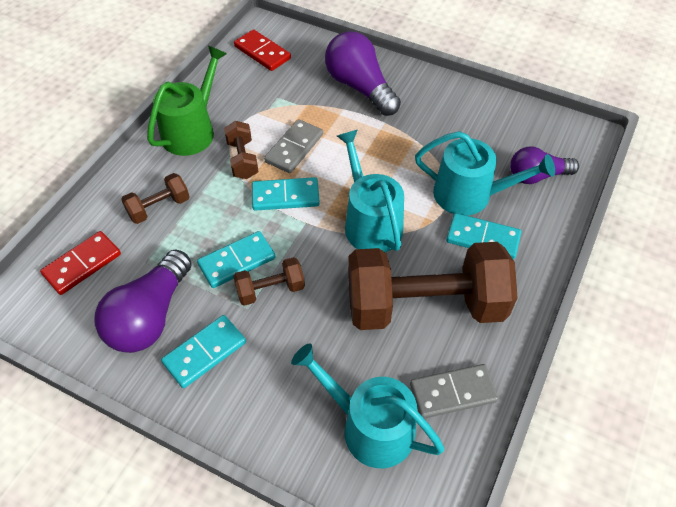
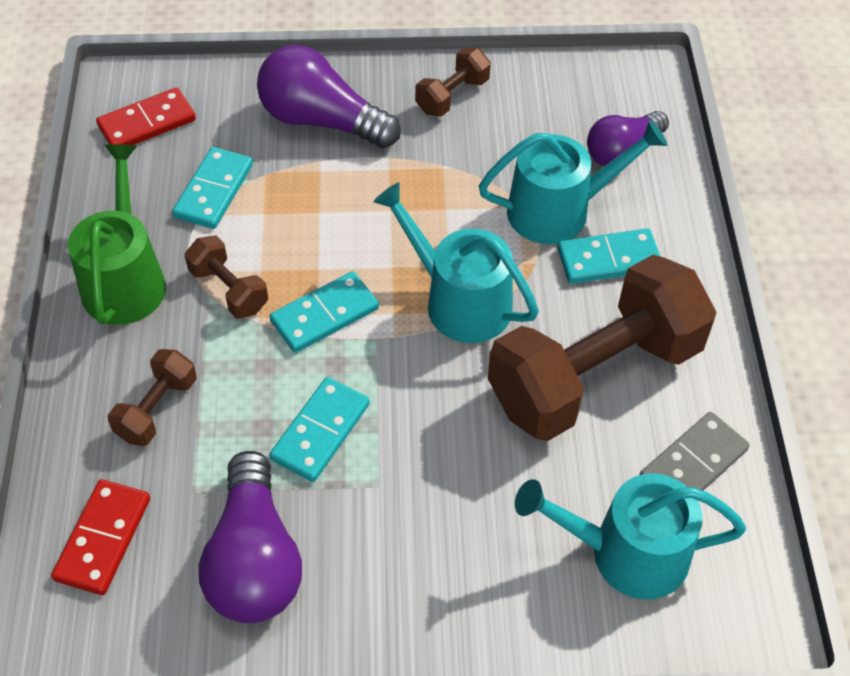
camera: 30 degrees left, 0 degrees up
turquoise domino [161,315,246,388] -> turquoise domino moved to [172,147,253,229]
brown dumbbell [233,257,305,306] -> brown dumbbell moved to [415,48,491,116]
red domino [234,29,291,71] -> red domino turned 45 degrees counterclockwise [96,88,196,145]
grey domino [264,119,323,173] -> none

